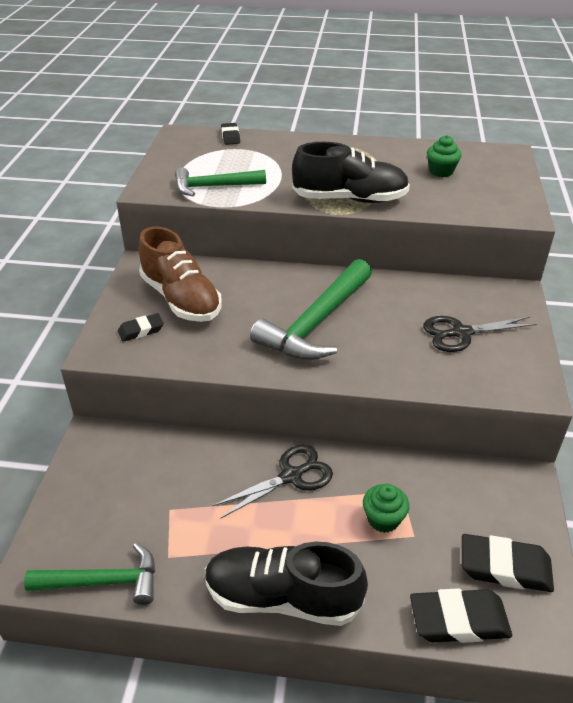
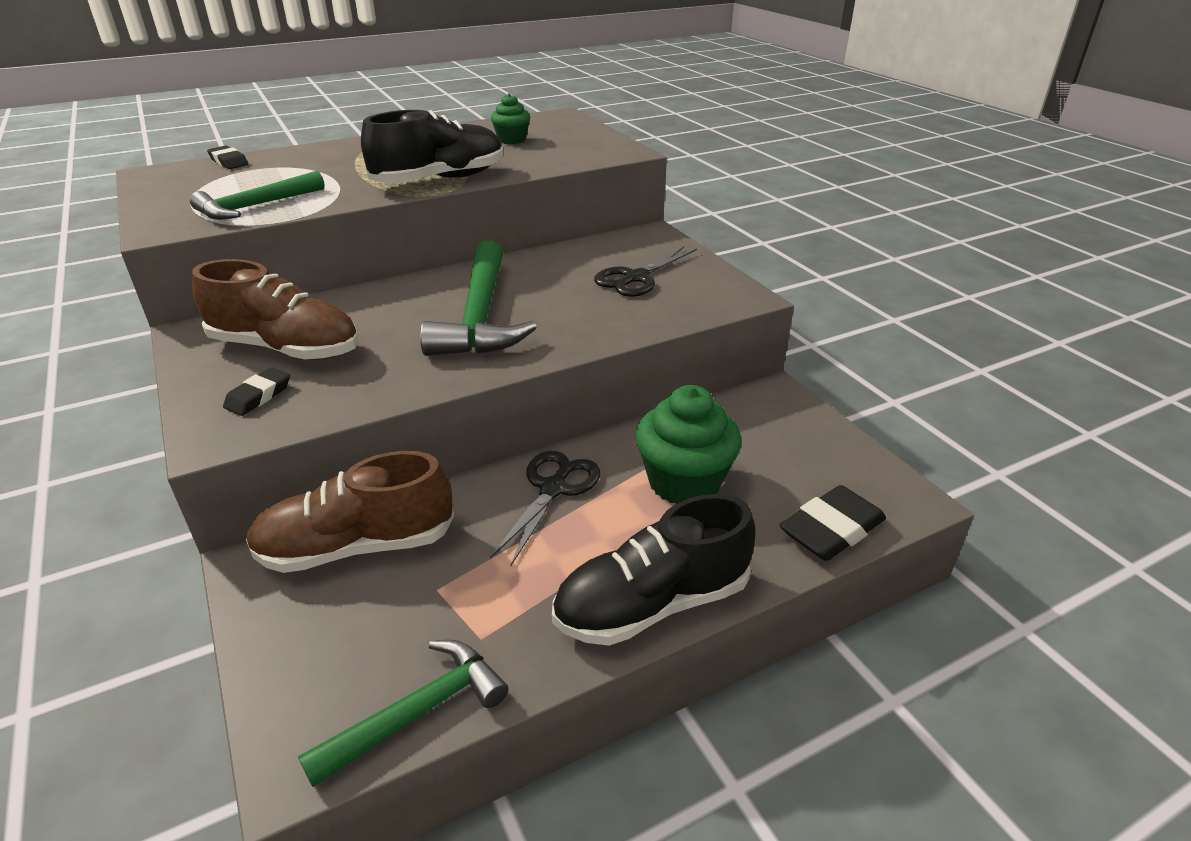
camera: 35 degrees left, 5 degrees down
green cupcake [363,484,409,533] -> green cupcake [636,385,741,504], size x1.82
black eraser [462,534,554,592] -> none
none -> brown shoe [246,451,454,573]

